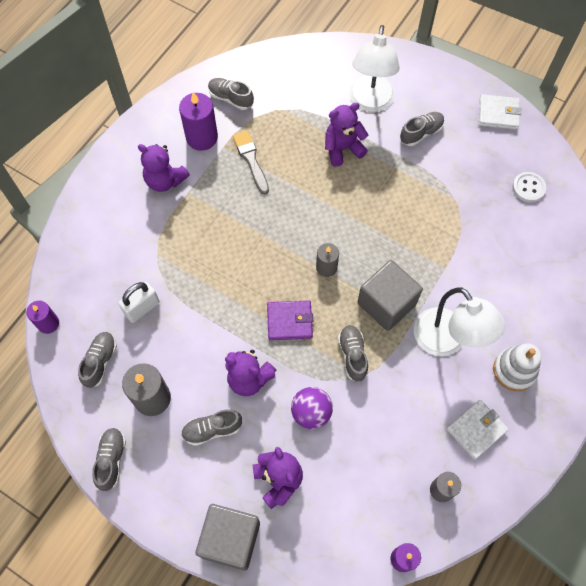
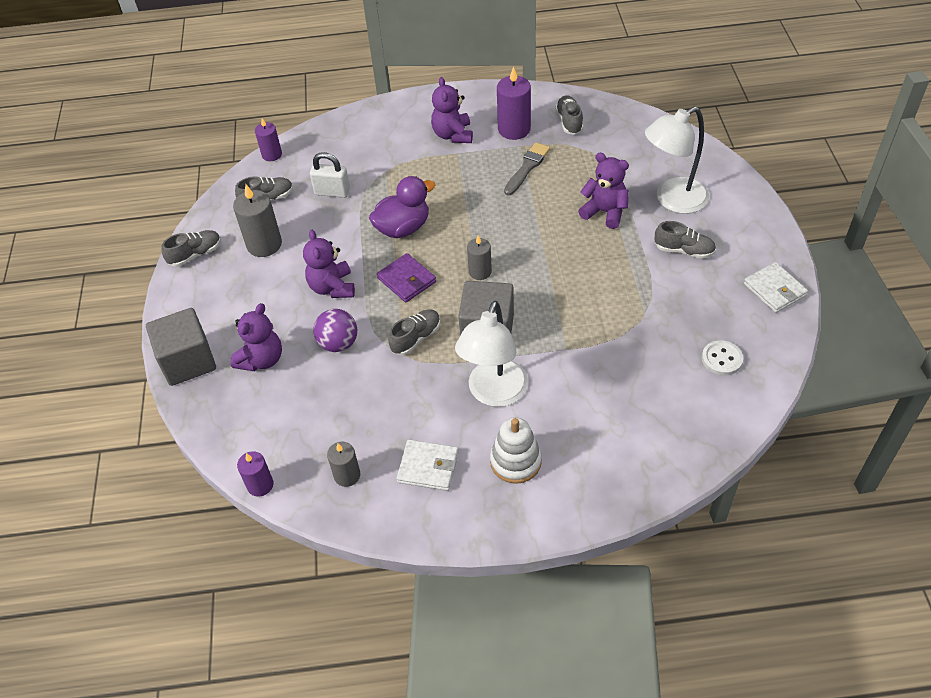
camera: 55 degrees right, 15 degrees down
grey shoe [181,410,242,446] -> none
none -> purple duck [369,176,435,238]

